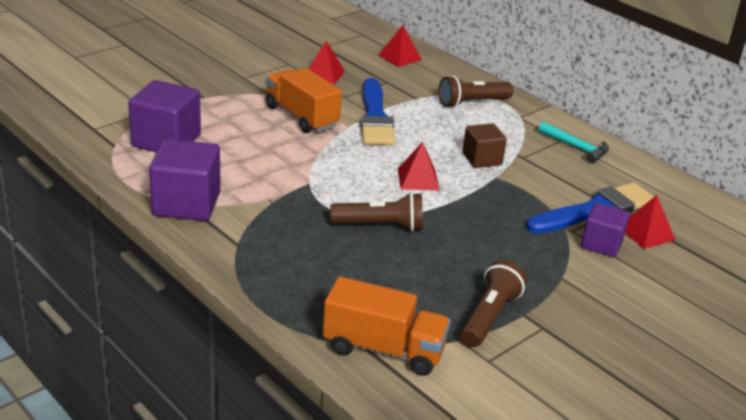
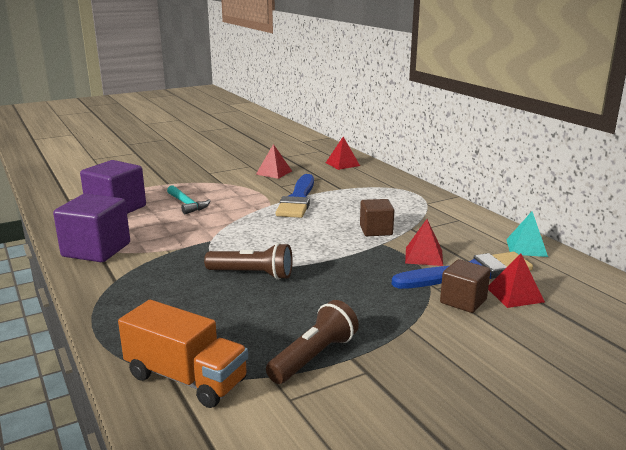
camera: 15 degrees right, 10 degrees down
orange truck [266,68,342,133] -> none
red pyramid [398,142,440,191] -> red pyramid moved to [405,219,443,266]
brown flashlight [439,75,513,108] -> none
turquoise hammer [539,122,609,163] -> turquoise hammer moved to [167,185,211,214]
purple cube [581,203,630,257] -> brown cube [440,259,491,313]
none -> turquoise pyramid [506,212,548,257]

